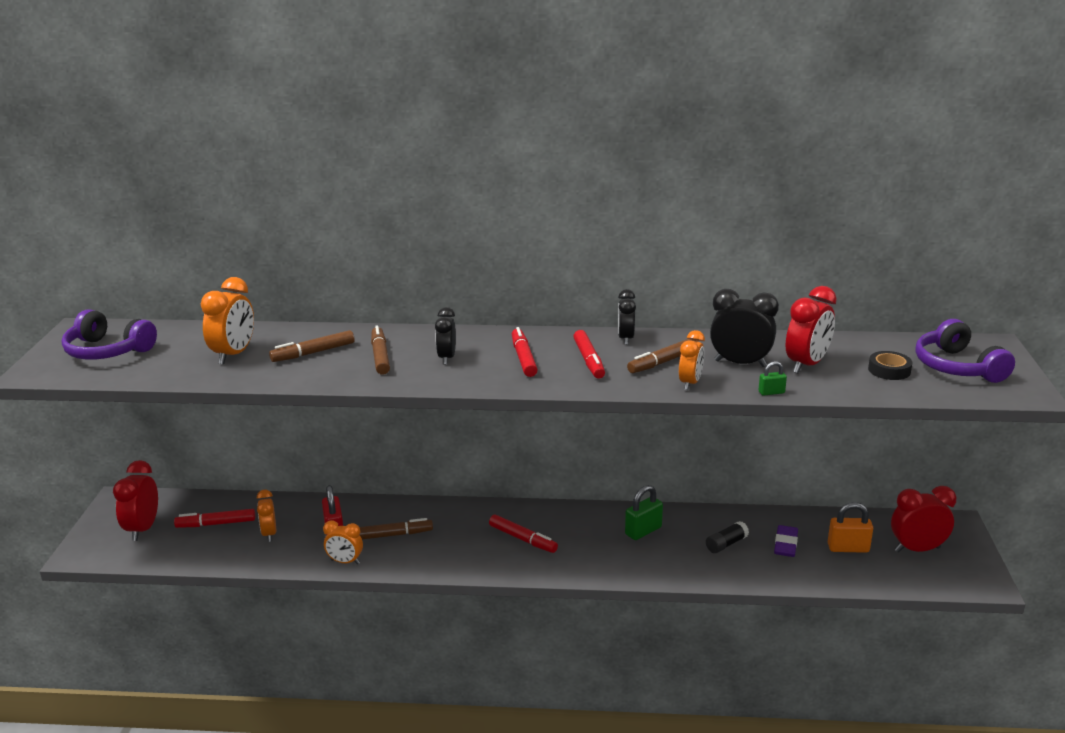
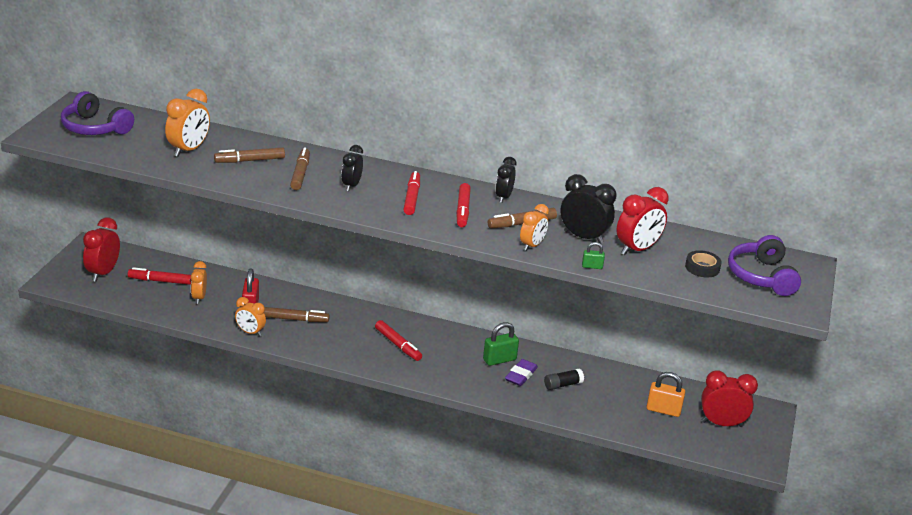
camera: 10 degrees right, 5 degrees up
purple eraser [774,525,798,557] -> purple eraser moved to [505,359,538,386]

